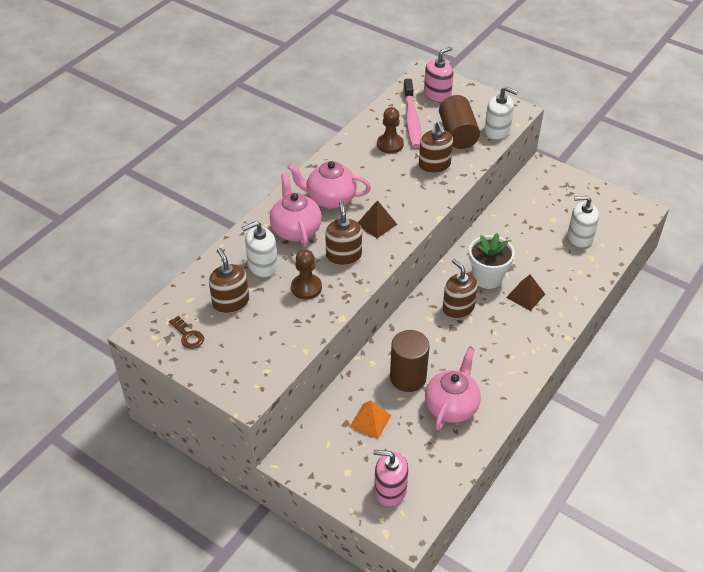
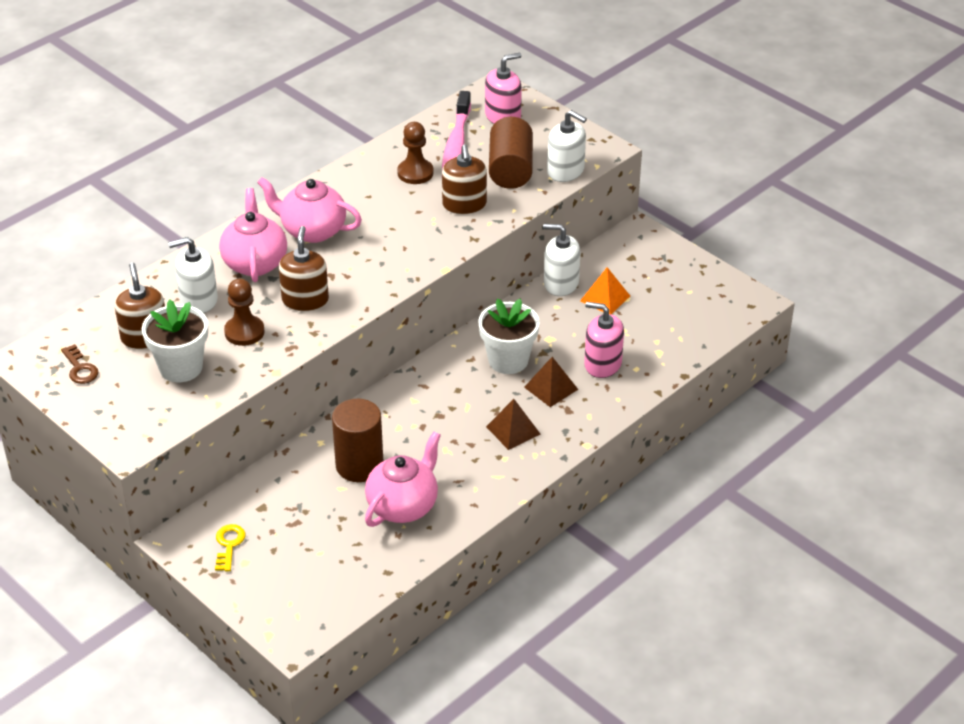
camera: 10 degrees right, 5 degrees down
orange pyramid [350,401,391,439] -> orange pyramid moved to [580,267,630,314]
brown pyramid [358,200,397,239] -> brown pyramid moved to [486,399,540,450]
pink soap dispenser [373,450,409,507] -> pink soap dispenser moved to [584,302,624,378]
brown soap dispenser [443,259,478,318] -> none
white soap dispenser [568,196,599,248] -> white soap dispenser moved to [543,224,580,296]
none -> white flower pot [142,300,208,382]
none -> yellow key [215,524,246,571]

